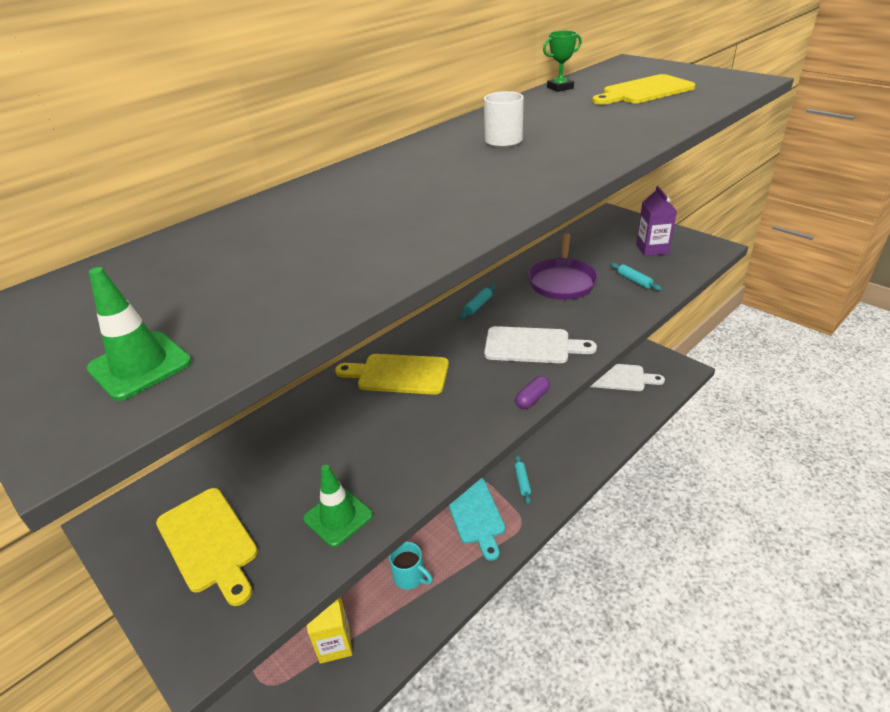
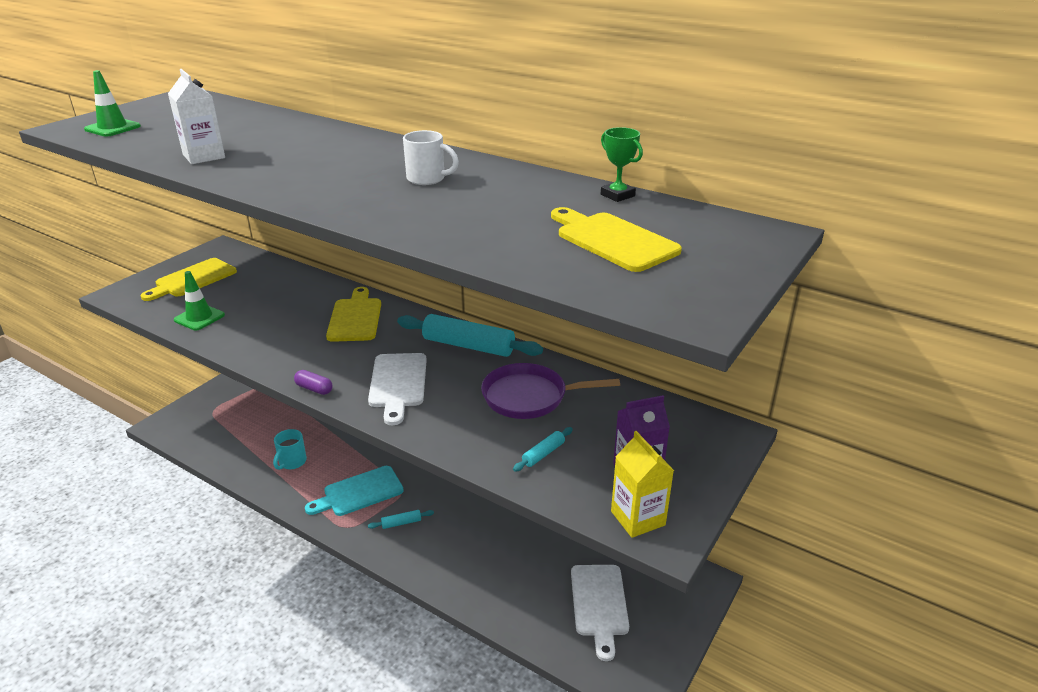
camera: 75 degrees right, 5 degrees down
yellow carton [307,597,352,664] -> yellow carton moved to [611,431,674,538]
turquoise rolling pin [459,285,496,319] -> turquoise rolling pin [397,314,543,357], size x2.20
none -> white carton [168,69,225,164]

